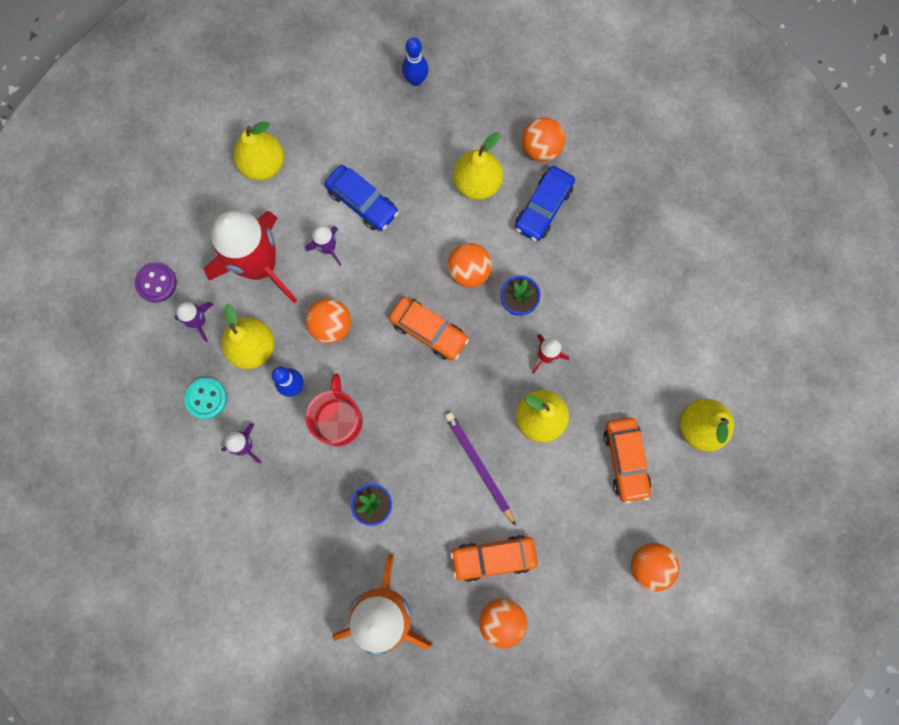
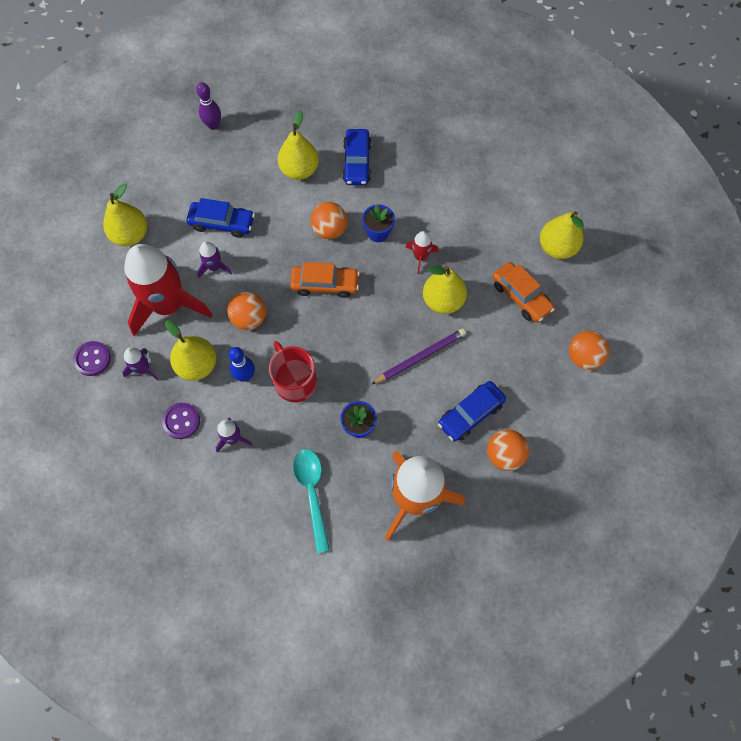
camera: 30 degrees left, 10 degrees down
turquoise button [184,378,227,419] -> purple button [162,403,200,439]
blue bowling pin [402,37,428,86] -> purple bowling pin [196,82,221,130]
purple pencil [445,412,516,526] -> purple pencil turned 120 degrees clockwise [371,328,466,385]
orange car [450,535,538,582] -> blue car [438,381,506,441]
orange ball [522,117,565,162] -> none
none -> turquoise spoon [293,449,330,553]

